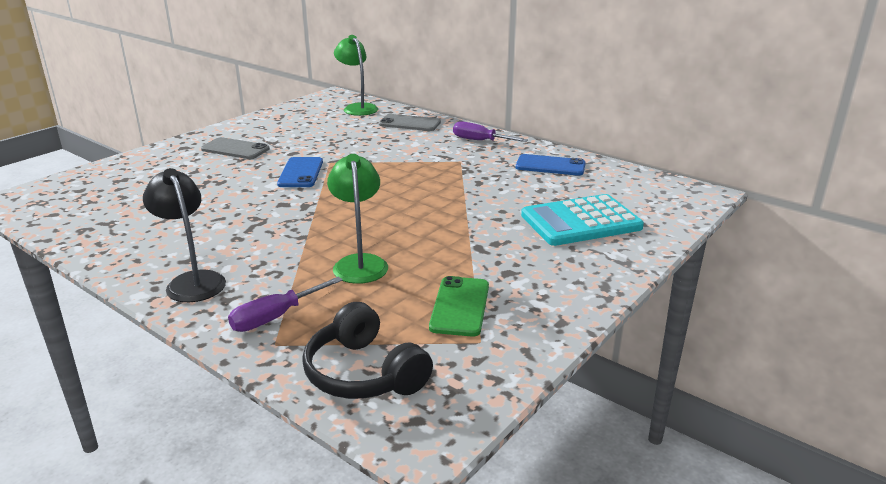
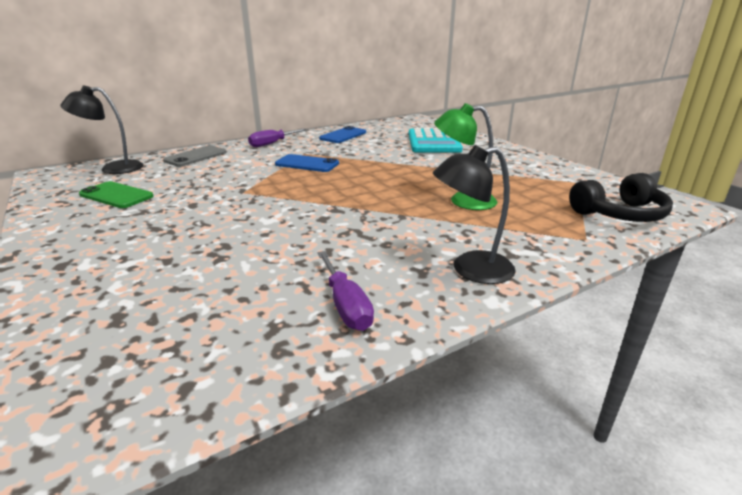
camera: 70 degrees left, 0 degrees up
grey phone [201,137,270,159] -> none
purple screwdriver [228,277,343,332] -> purple screwdriver moved to [317,251,374,331]
blue phone [277,157,323,187] -> blue phone moved to [275,154,339,172]
green lamp [334,35,378,116] -> black lamp [61,86,144,174]
green phone [429,276,489,337] -> green phone moved to [79,181,153,208]

